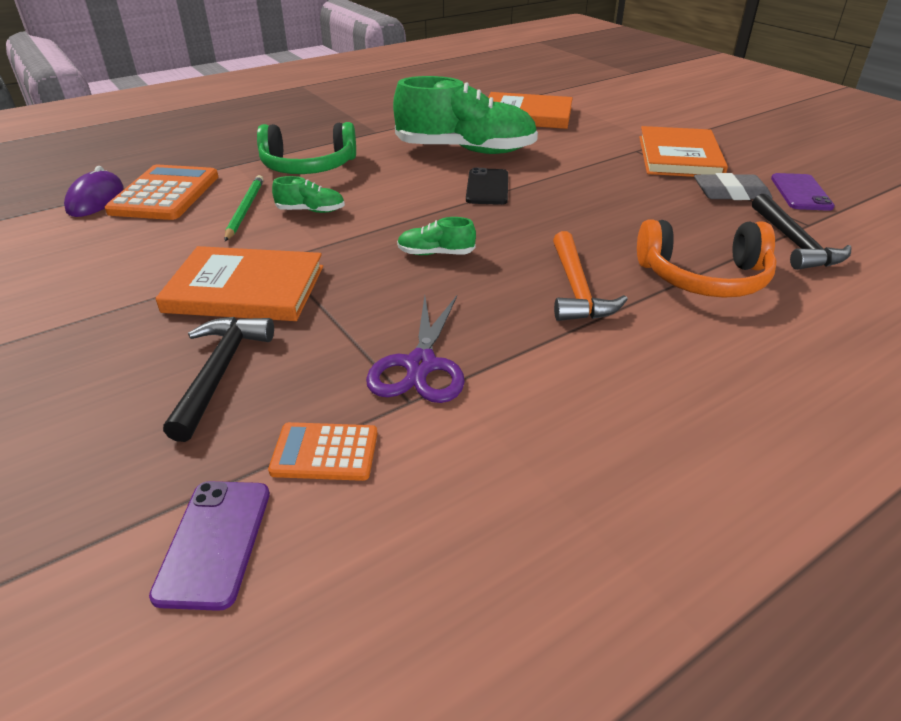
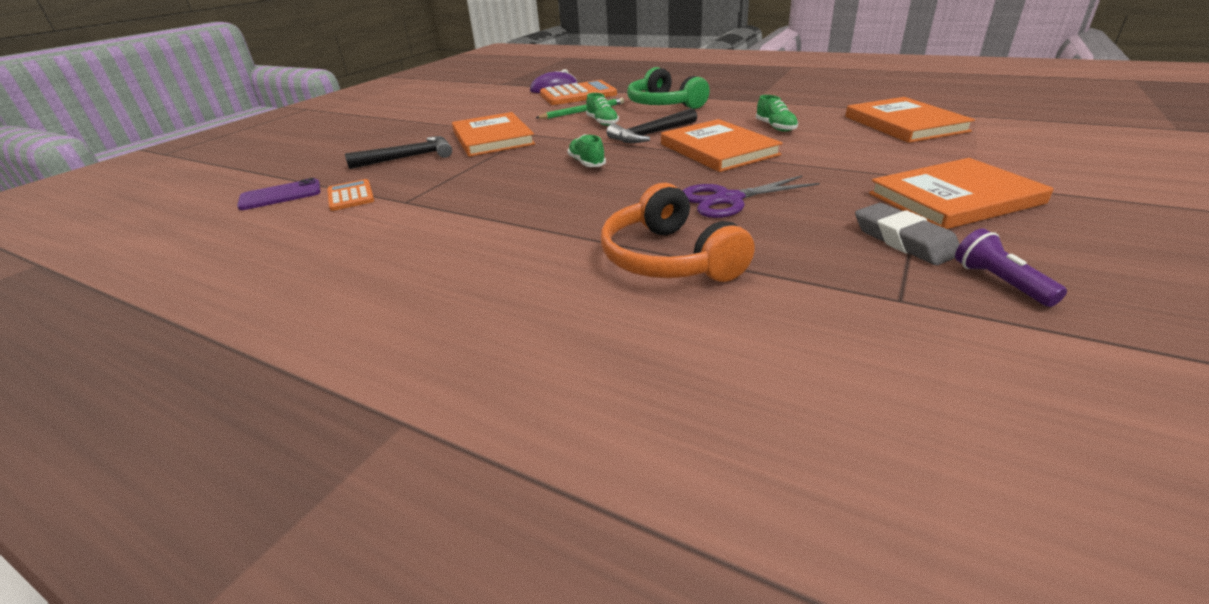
camera: 65 degrees right, 5 degrees down
purple scissors [366,296,465,403] -> purple scissors moved to [682,175,820,218]
green shoe [393,76,538,154] -> green shoe [756,95,798,131], size x0.42
black phone [466,168,508,205] -> orange book [661,119,783,172]
orange hammer [553,231,628,321] -> none
black hammer [752,194,852,270] -> black hammer moved to [607,108,697,143]
purple phone [771,173,835,211] -> purple flashlight [955,228,1067,307]

